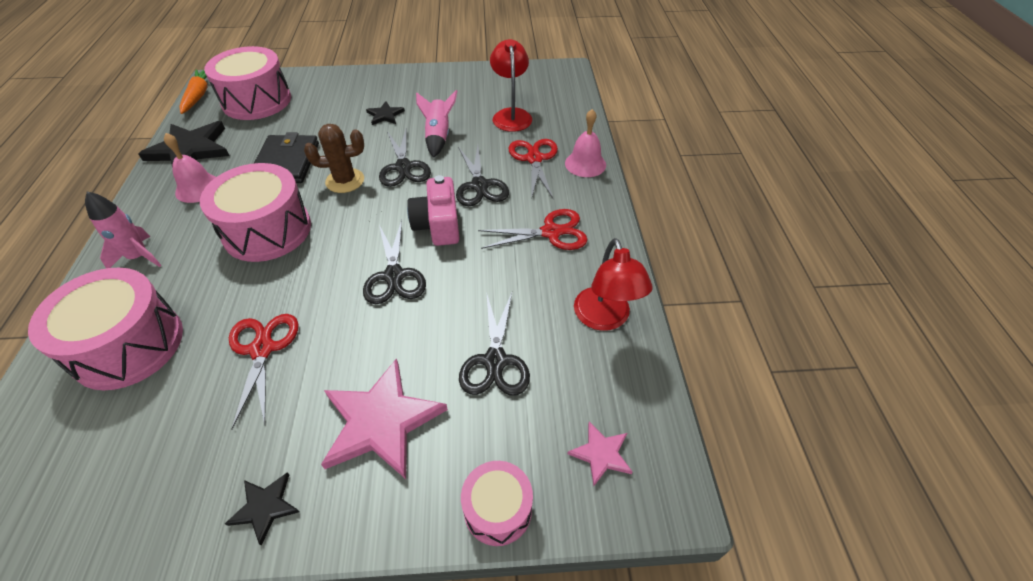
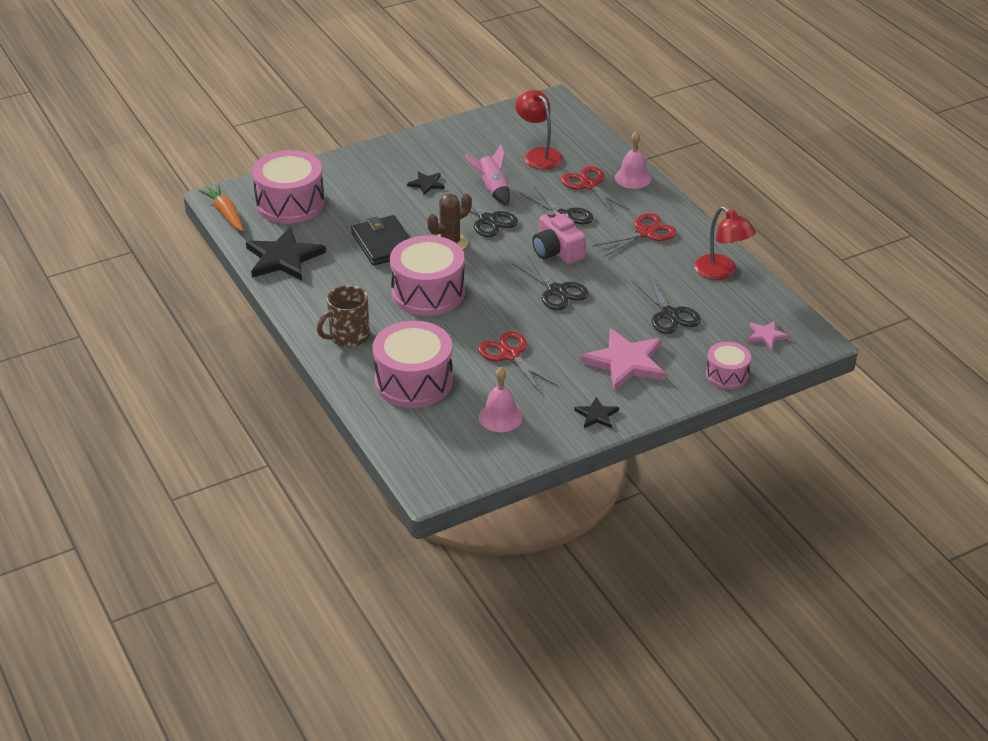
camera: 25 degrees left, 10 degrees down
pink rocket [85,192,162,268] -> brown mug [317,285,370,347]
pink bell [164,133,216,203] -> pink bell moved to [479,367,523,432]

